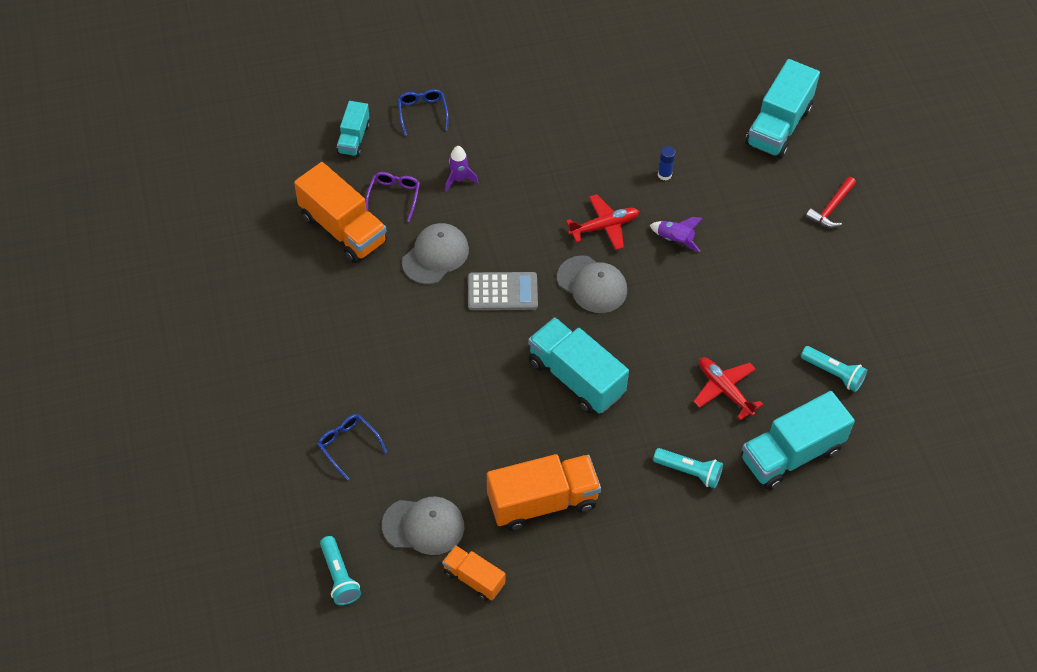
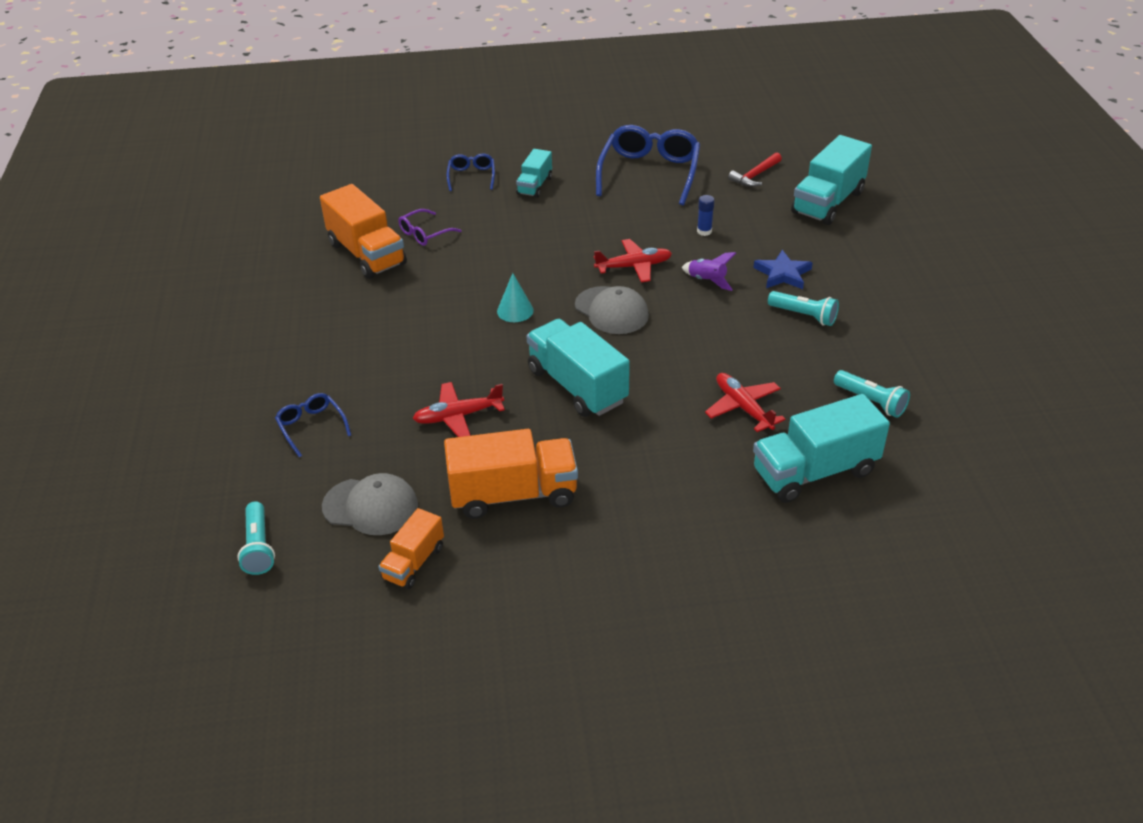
camera: 10 degrees right, 15 degrees down
turquoise truck [337,101,370,157] -> turquoise truck moved to [516,149,552,198]
purple glasses [365,172,420,222] -> purple glasses turned 150 degrees counterclockwise [398,209,461,246]
grey cap [402,223,469,284] -> none
orange truck [442,545,506,601] -> orange truck turned 105 degrees counterclockwise [378,508,444,589]
purple rocket [445,146,478,191] -> none
grey calculator [468,272,538,310] -> turquoise cone [497,273,534,322]
turquoise flashlight [653,448,723,488] -> turquoise flashlight moved to [768,291,839,326]
red hammer [806,177,856,228] -> red hammer moved to [728,153,782,187]
none -> red plane [413,382,505,437]
none -> blue glasses [596,125,700,205]
none -> blue star [754,250,813,289]

